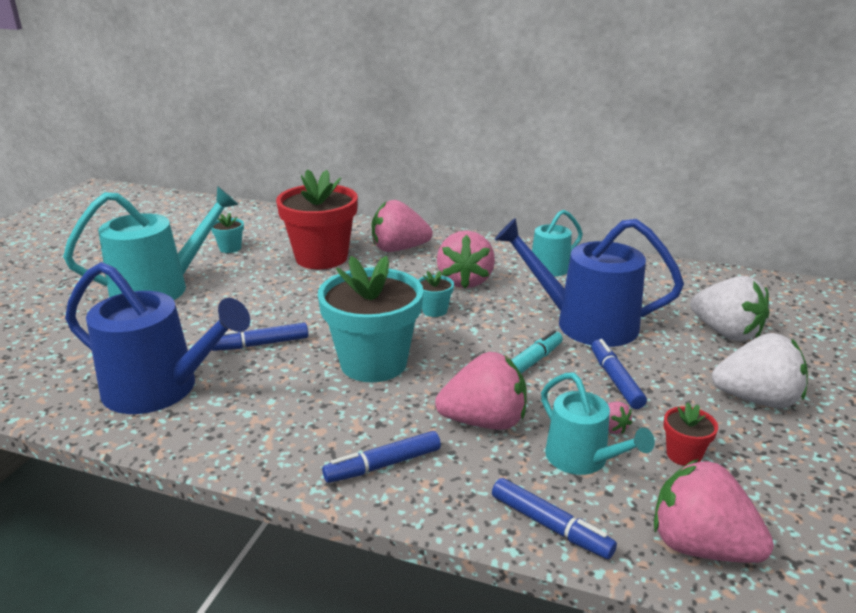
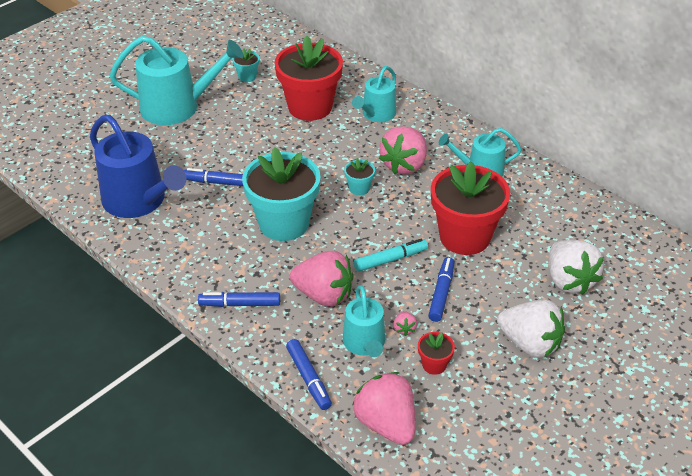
camera: 25 degrees right, 15 degrees up
pink strawberry [372,200,433,252] -> turquoise watering can [352,66,396,122]
blue watering can [495,218,684,347] -> red flower pot [431,161,510,255]

